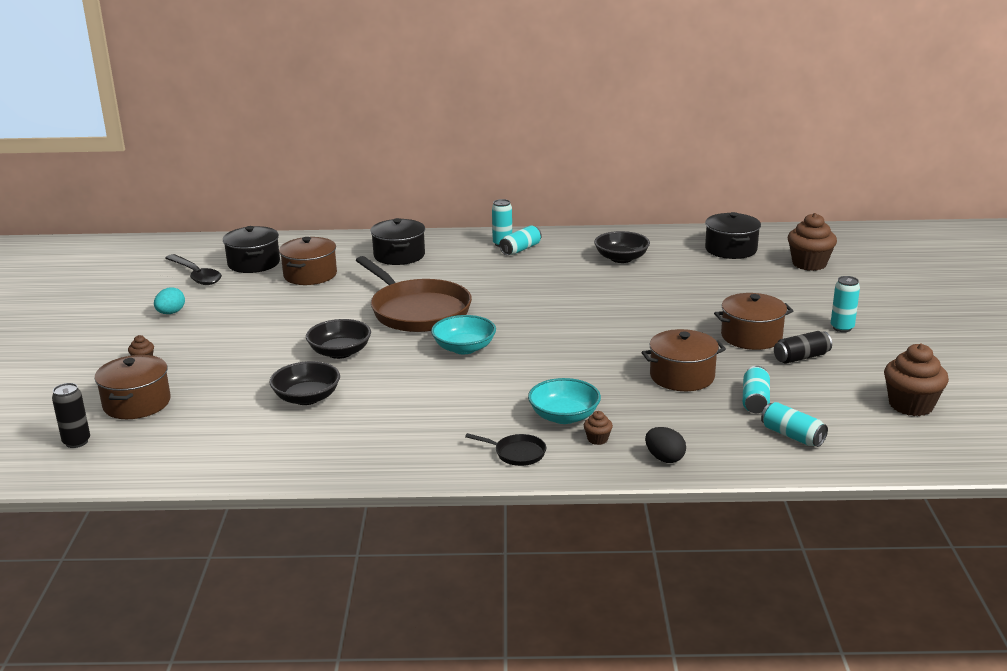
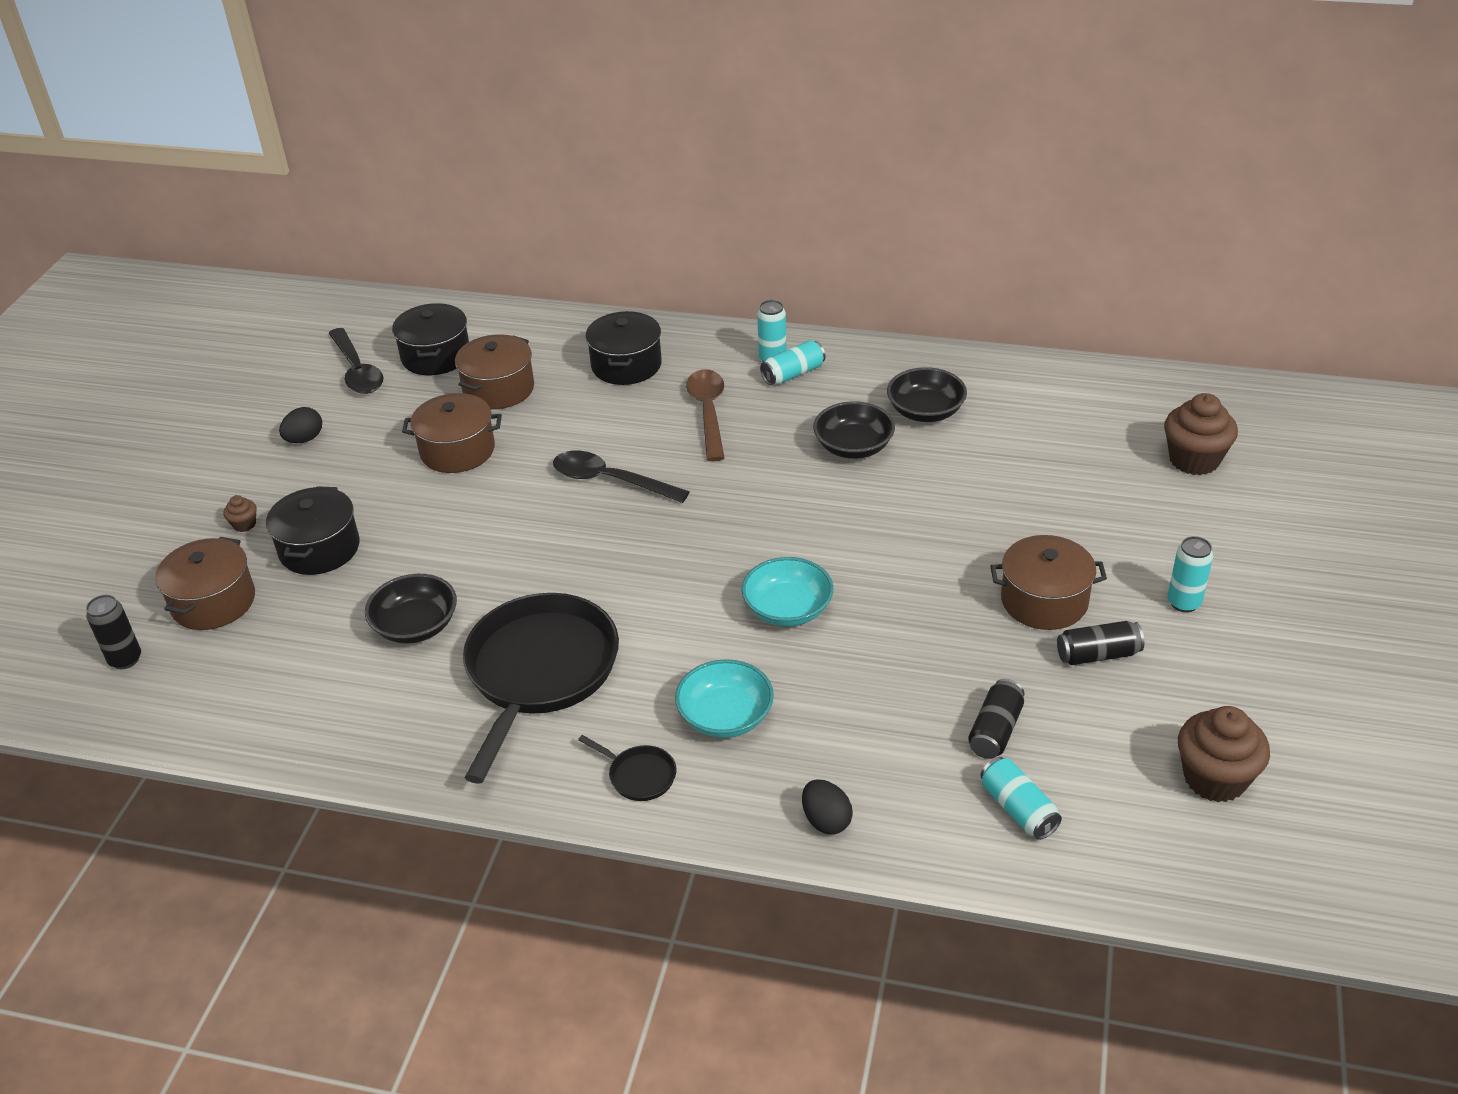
camera: 15 degrees right, 15 degrees up
turquoise egg [154,287,185,314] -> black egg [279,407,322,443]
black bowl [306,319,371,359] -> black bowl moved to [813,401,895,459]
brown pan [356,256,472,332] -> black spoon [553,451,690,503]
turquoise bowl [431,315,496,354] -> turquoise bowl moved to [742,557,834,627]
brown cupcake [584,411,613,445] -> none
brown pot [642,329,726,391] -> brown pot moved to [402,393,502,473]
black pot [705,212,761,259] -> black pot moved to [266,486,360,575]
turquoise can [743,366,770,413] -> black can [968,679,1024,759]
none -> black pan [463,593,619,784]
none -> brown spoon [686,369,725,461]

